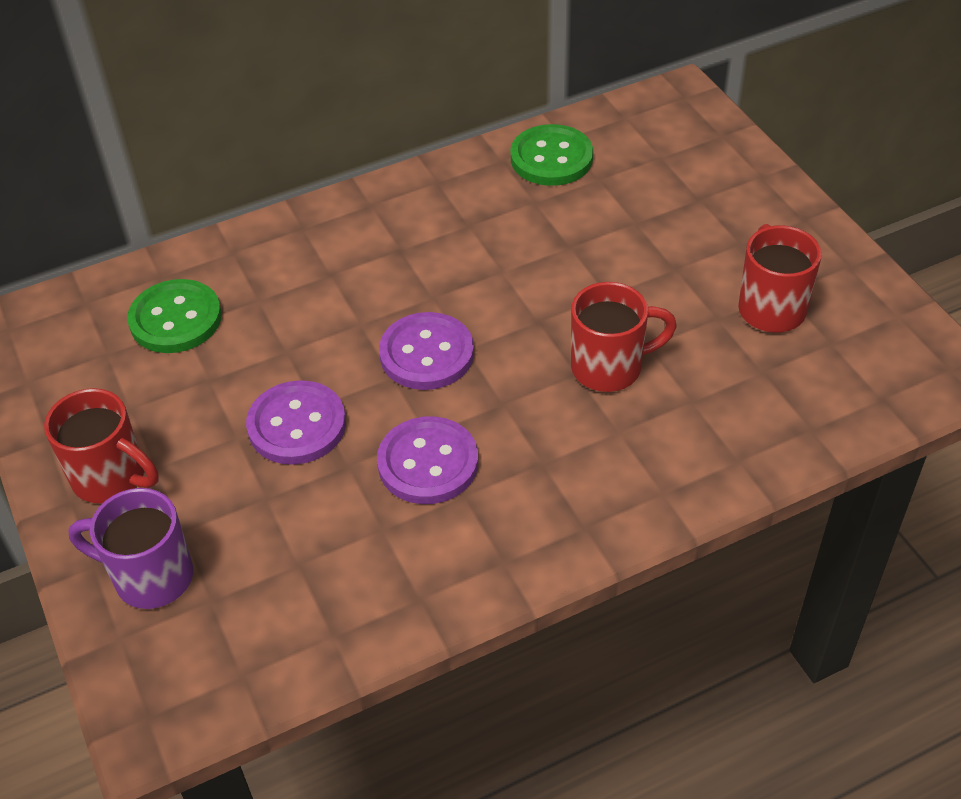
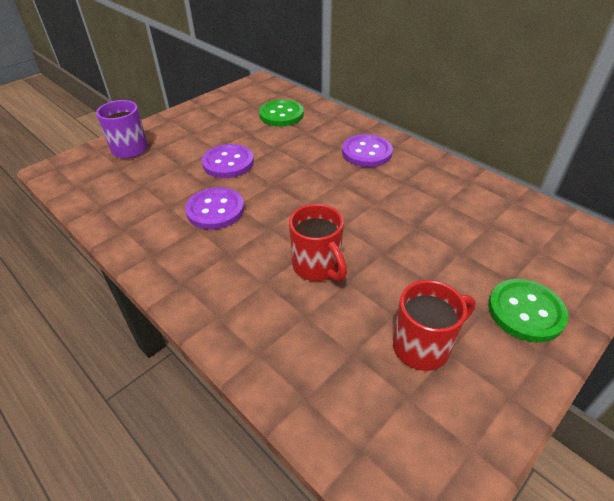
camera: 70 degrees right, 5 degrees down
red mug [44,388,159,503] -> none
purple button [379,312,474,390] -> purple button moved to [342,134,393,167]
green button [511,124,593,186] -> green button moved to [488,279,568,342]

